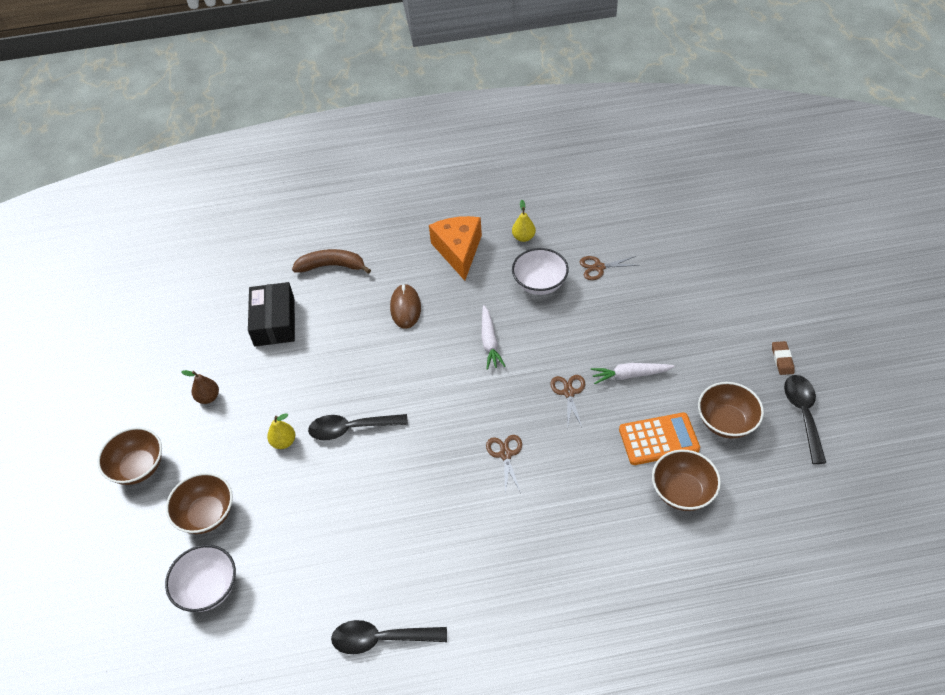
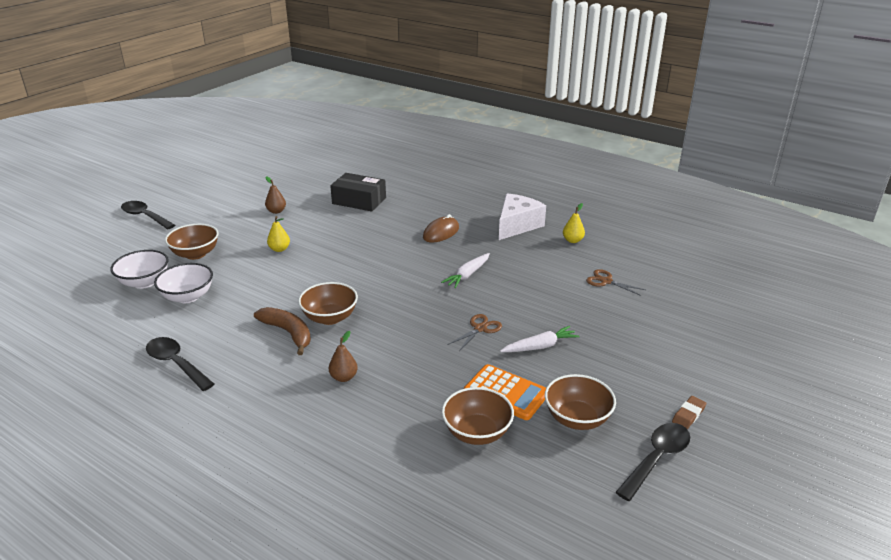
camera: 40 degrees right, 20 degrees down
brown bowl [97,427,162,485] -> brown bowl moved to [298,282,358,325]
black box [248,282,295,347] -> black box turned 75 degrees clockwise [330,173,386,212]
brown banana [292,249,371,274] -> brown banana moved to [254,307,311,355]
black spoon [308,414,408,440] -> black spoon moved to [121,201,175,229]
orange cheese [429,216,482,281] -> white cheese [499,193,546,240]
brown scissors [486,435,522,494] -> none
white bowl [512,248,569,295] -> white bowl moved to [154,263,213,303]
white carrot [591,363,675,384] -> white carrot turned 120 degrees clockwise [500,326,580,352]
none -> brown pear [329,331,358,382]

